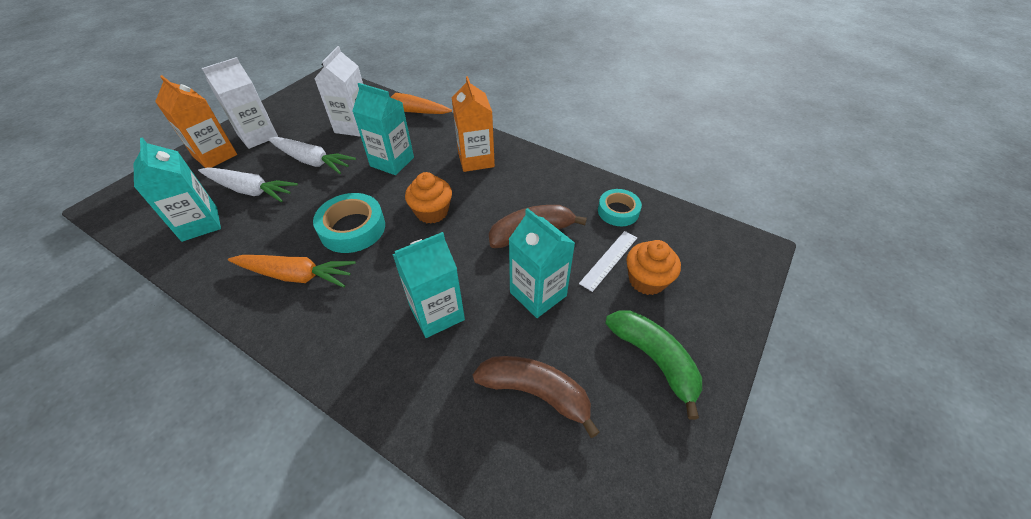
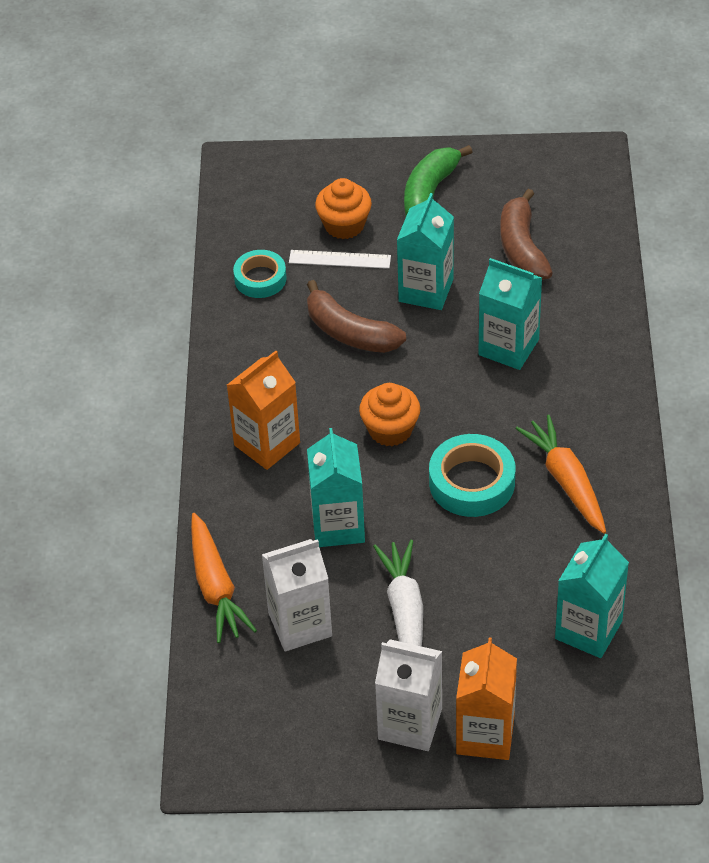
camera: 120 degrees left, 0 degrees up
white carrot [198,167,298,202] -> none

